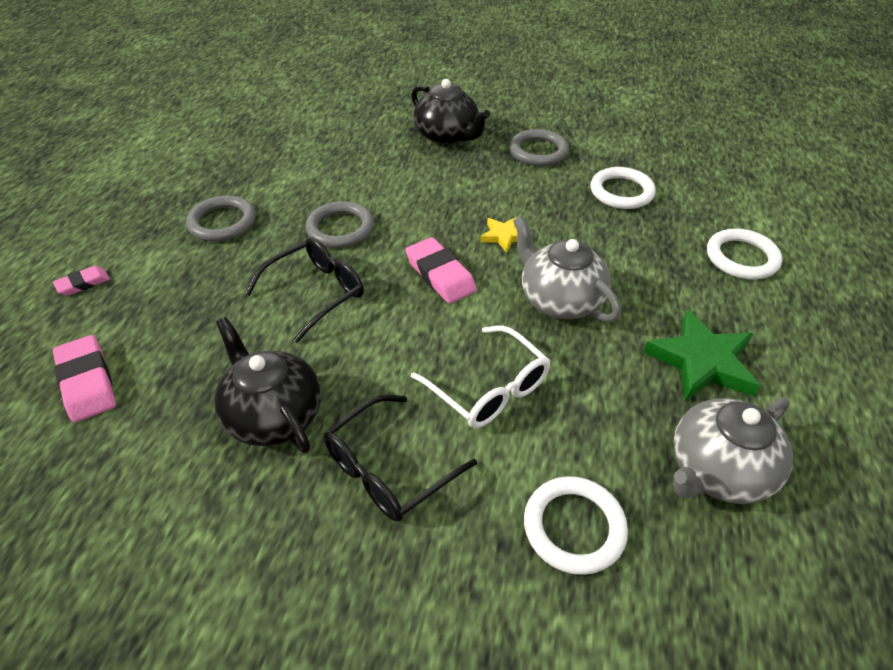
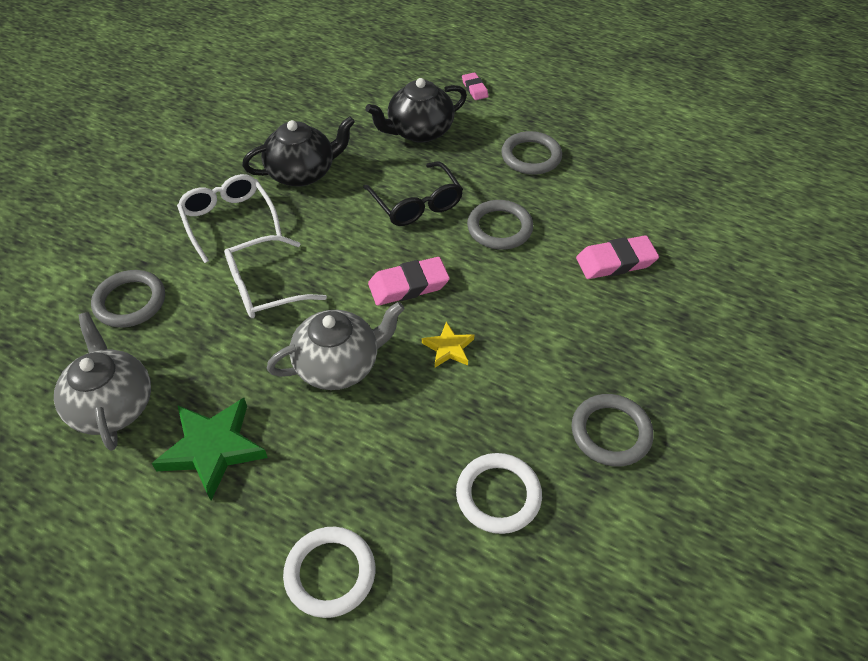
camera: 105 degrees right, 5 degrees up
pink eraser [53,335,116,423] -> pink eraser moved to [576,235,659,279]
black glasses [324,395,477,522] -> white glasses [177,174,282,263]
black teapot [411,79,490,145] -> black teapot moved to [365,78,467,143]
white ring [524,476,628,575] -> grey ring [91,270,165,328]

